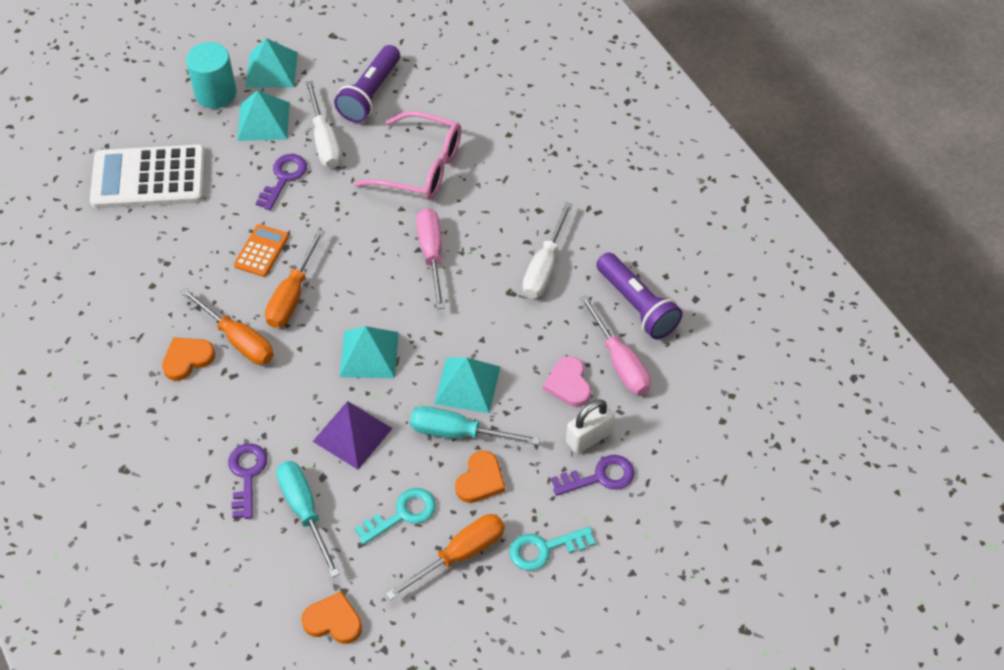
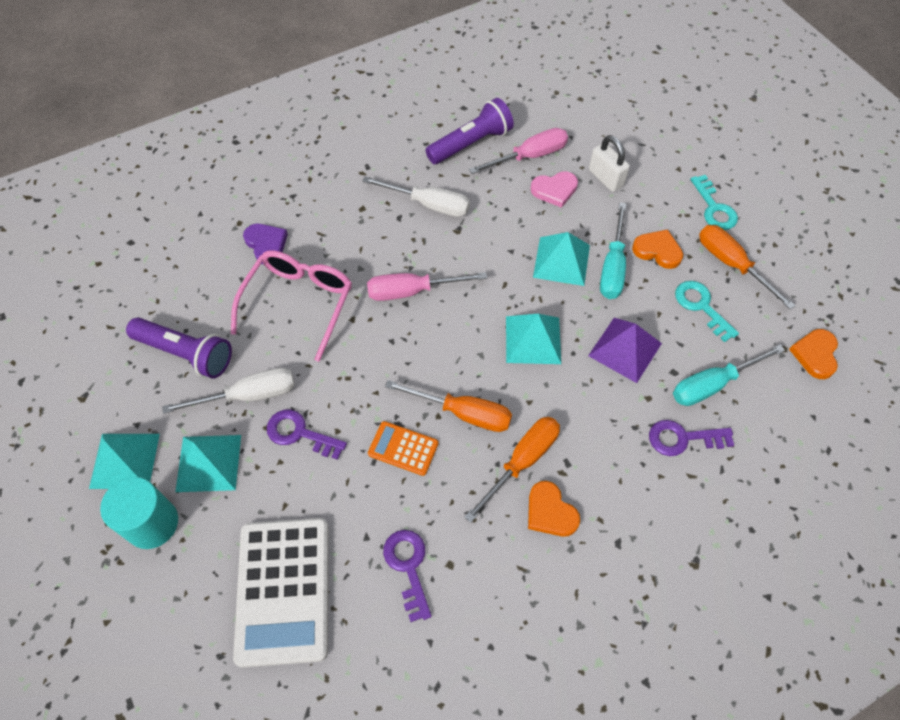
camera: 90 degrees left, 5 degrees up
purple key [551,455,634,496] -> purple key moved to [383,530,432,622]
none -> purple heart [243,224,288,265]

